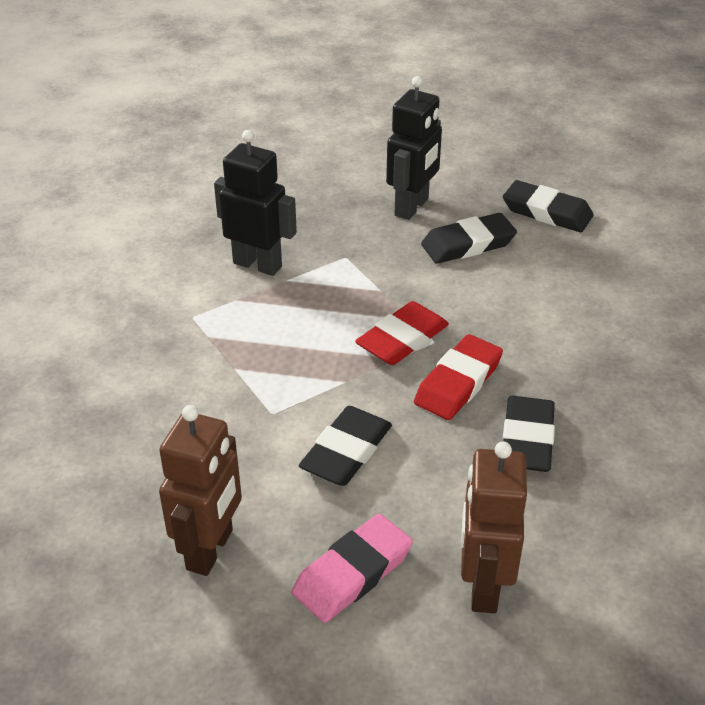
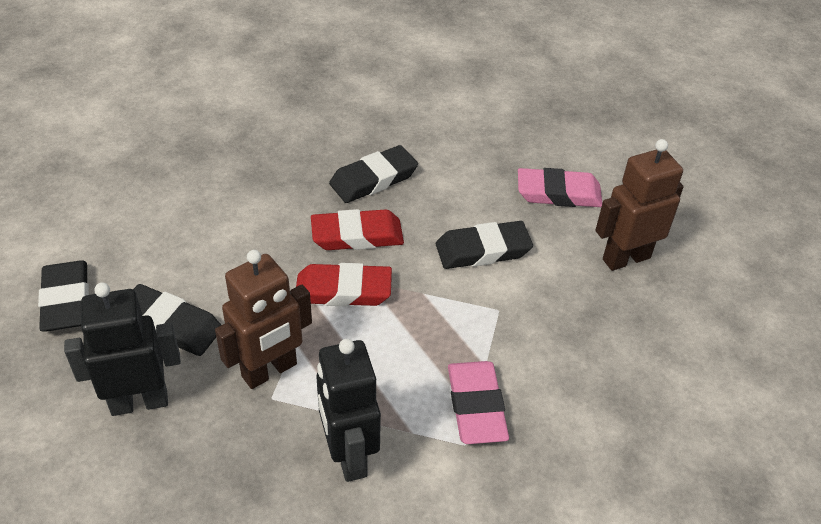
camera: 135 degrees left, 5 degrees up
brown robot [461,442,527,614] -> brown robot moved to [215,250,312,389]
none -> pink eraser [448,361,509,444]

